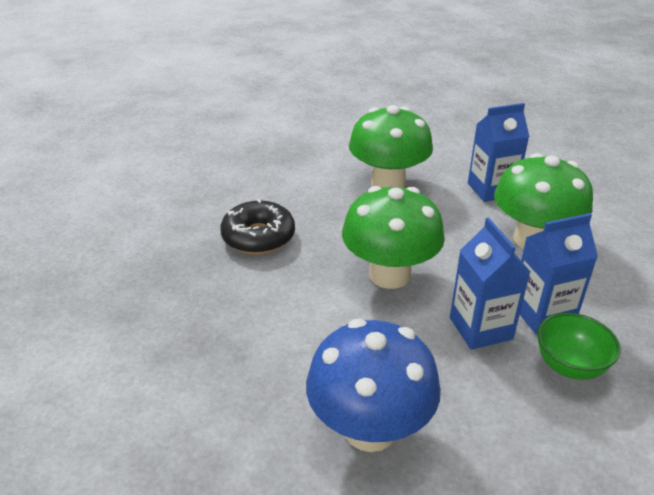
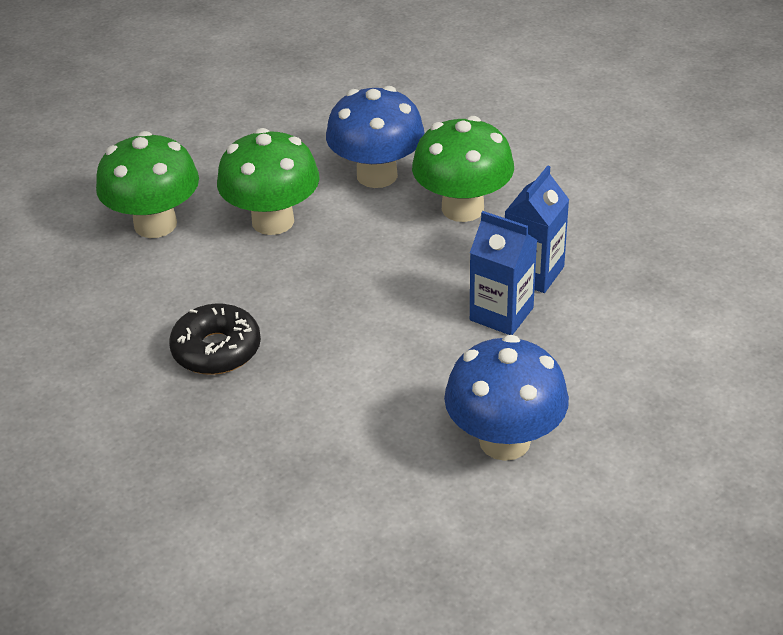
camera: 40 degrees left, 5 degrees up
green mushroom [342,186,445,289] -> green mushroom moved to [96,131,199,238]
blue carton [468,103,530,202] -> blue mushroom [326,86,425,188]
green bowl [537,313,620,380] -> none

